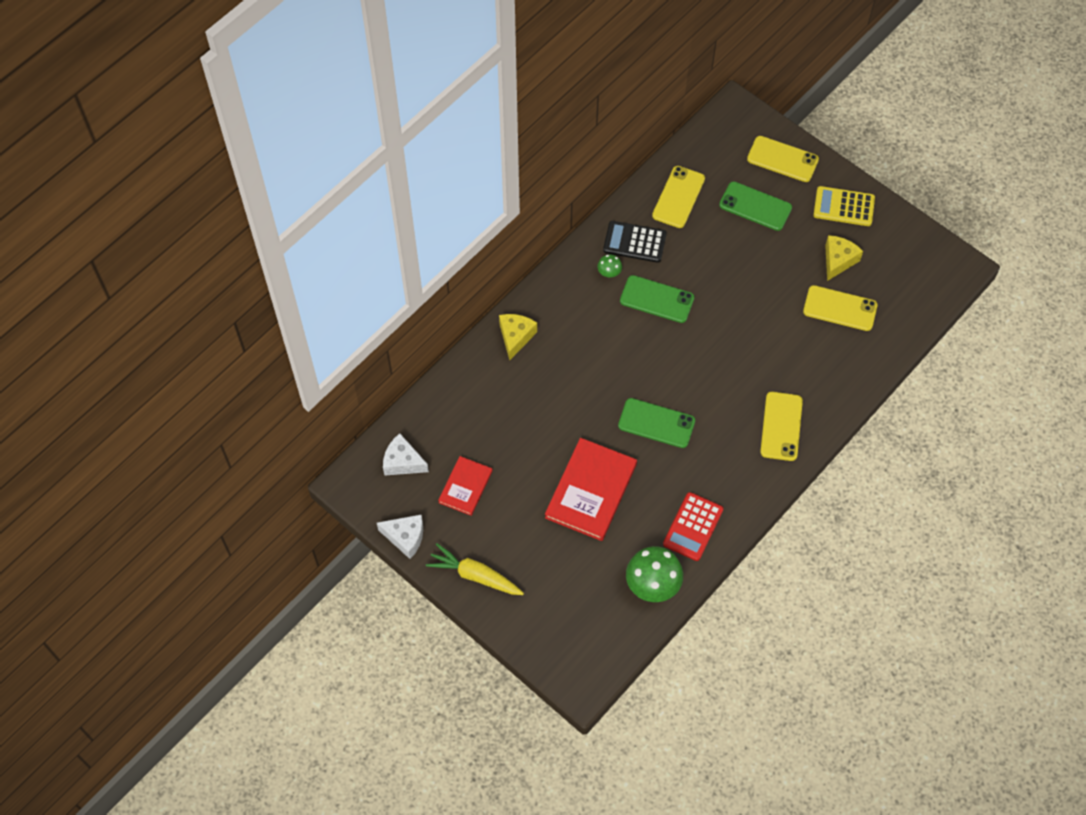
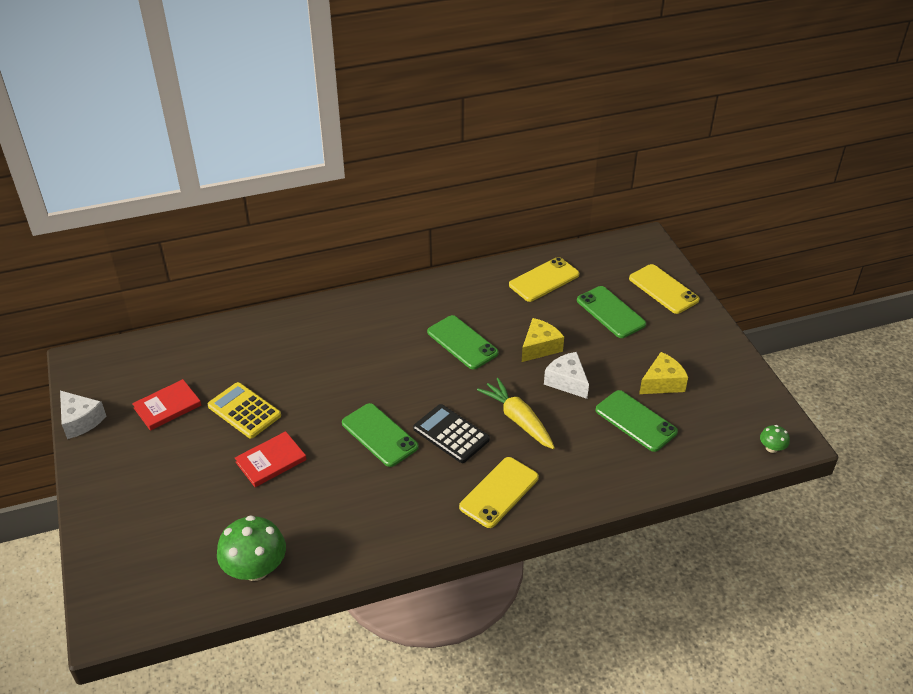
camera: 30 degrees right, 20 degrees down
white cheese [383,433,429,476] -> white cheese moved to [544,352,589,399]
yellow carrot [426,543,524,595] -> yellow carrot moved to [477,378,555,449]
yellow cheese [499,314,537,360] -> yellow cheese moved to [522,318,564,362]
red book [545,438,637,541] -> red book [235,431,307,487], size x0.58
green mushroom [597,254,622,277] -> green mushroom moved to [760,425,790,453]
black calculator [603,221,667,263] -> black calculator moved to [413,404,490,463]
red calculator [663,492,723,561] -> none
yellow phone [803,285,878,331] -> green phone [595,390,678,452]
yellow calculator [813,186,875,226] -> yellow calculator moved to [208,382,281,438]

